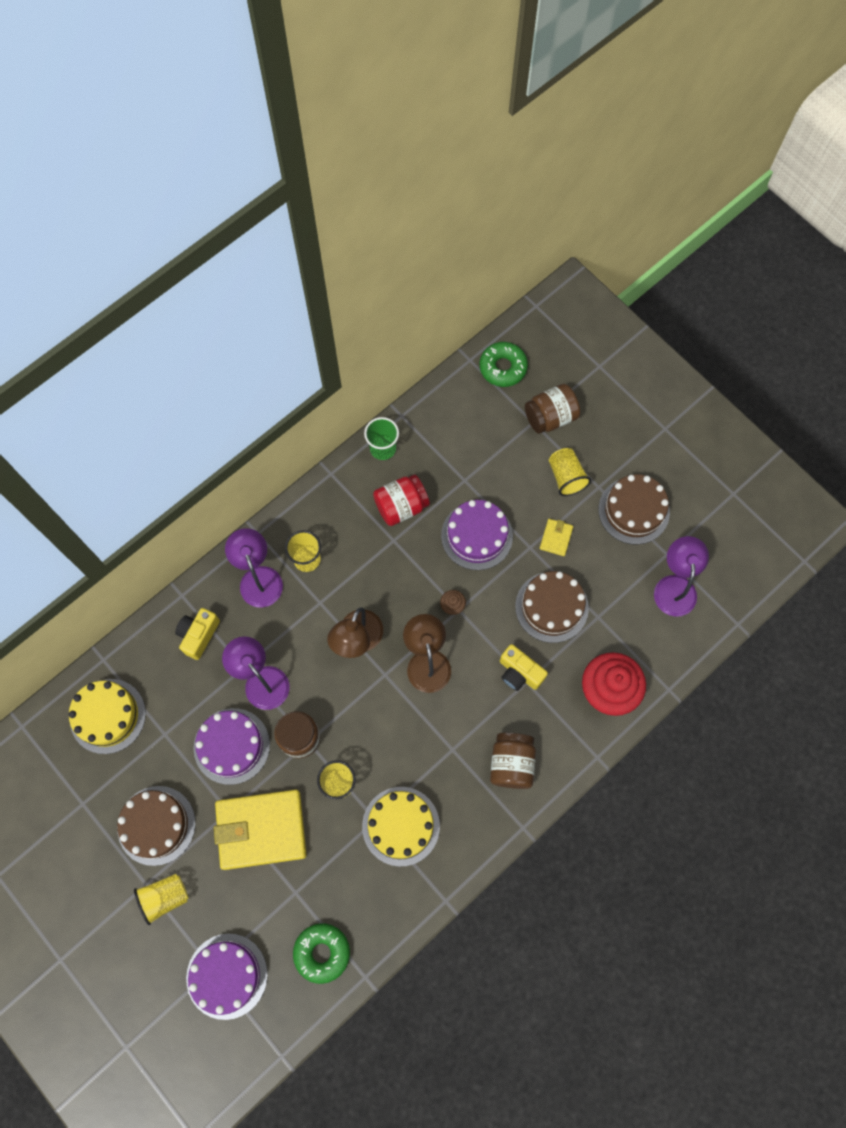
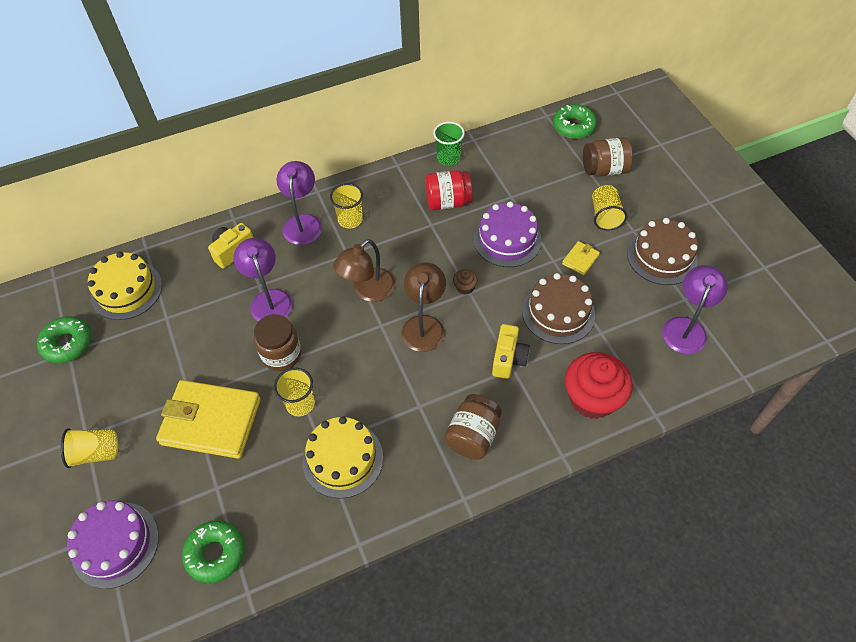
camera: 20 degrees right, 15 degrees down
brown cake [117,786,196,866] -> none
purple cake [194,708,270,785] -> none
yellow camera [500,644,548,691] -> yellow camera turned 135 degrees counterclockwise [492,324,530,379]
none -> green donut [37,316,92,363]

